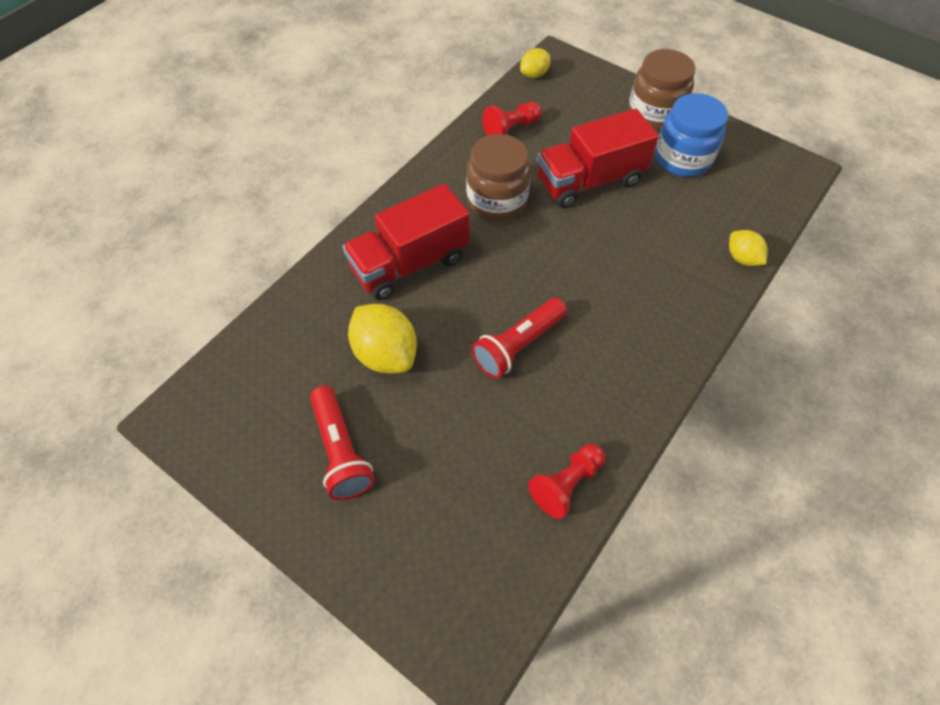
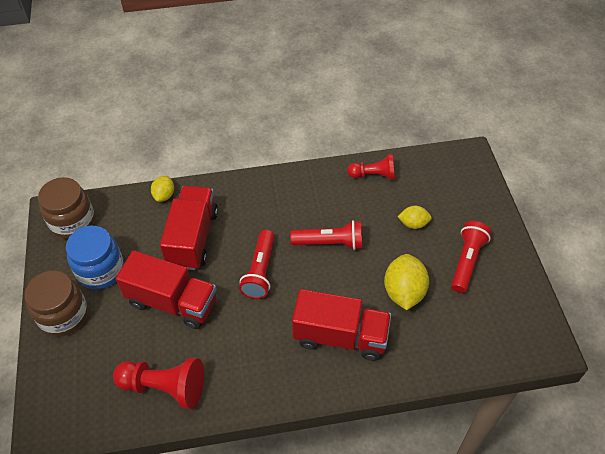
camera: 135 degrees left, 5 degrees down
brown jar [466,134,531,220] -> brown jar moved to [38,177,95,239]
red pawn [482,102,542,136] -> red pawn [113,358,204,409], size x1.52
yellow lemon [520,48,550,78] -> yellow lemon moved to [397,206,432,229]
none -> red truck [160,186,218,270]
none -> red flashlight [239,230,275,299]

